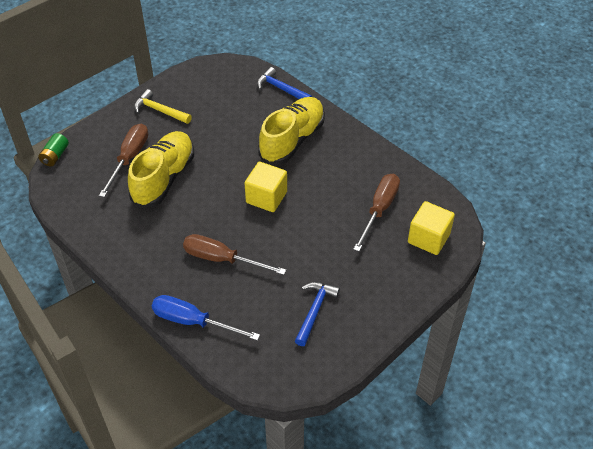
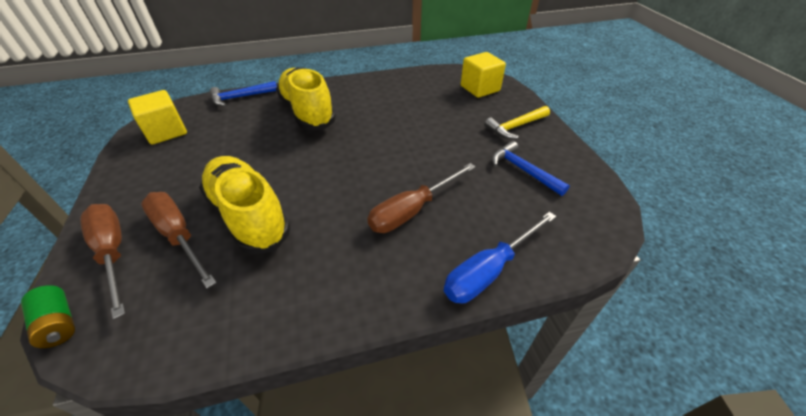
camera: 60 degrees left, 5 degrees down
yellow hammer [134,89,192,124] -> yellow hammer moved to [484,106,550,139]
yellow cube [244,162,287,212] -> yellow cube moved to [128,90,187,144]
brown screwdriver [353,174,400,252] -> brown screwdriver moved to [80,204,125,319]

